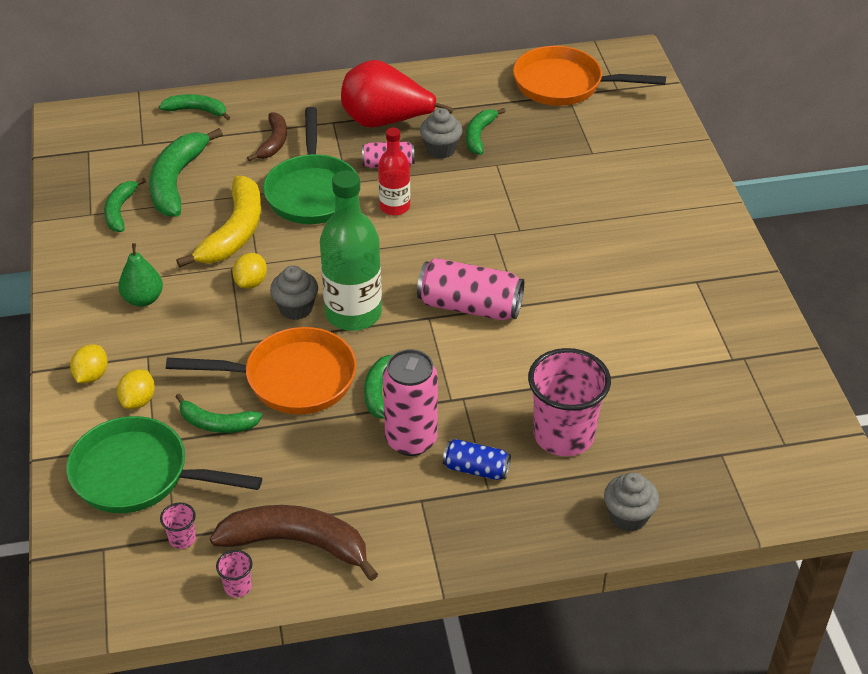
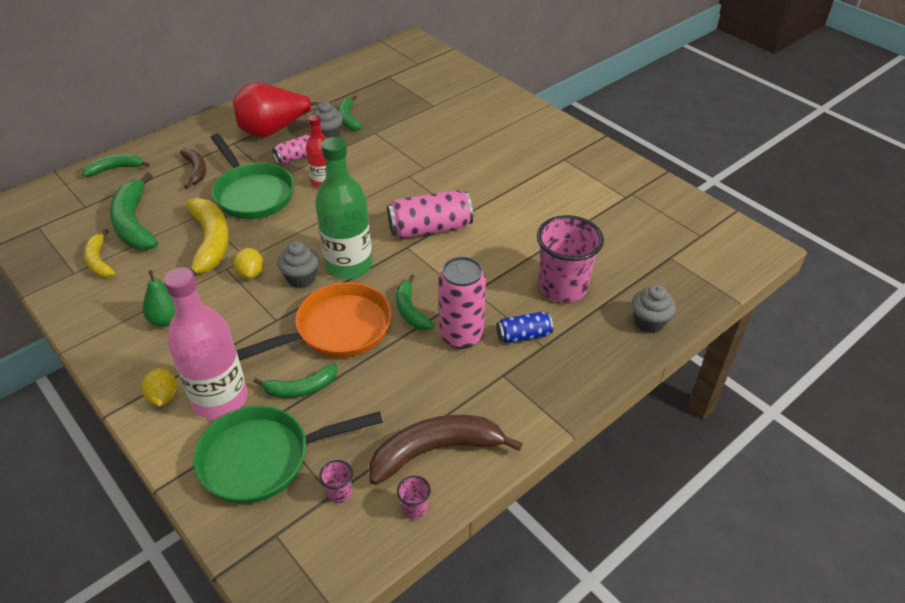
camera: 30 degrees left, 0 degrees up
green banana [104,178,146,232] -> yellow banana [84,229,115,278]
yellow lemon [117,369,155,409] -> pink bottle [164,267,248,419]
orange pan [513,46,666,106] -> none

